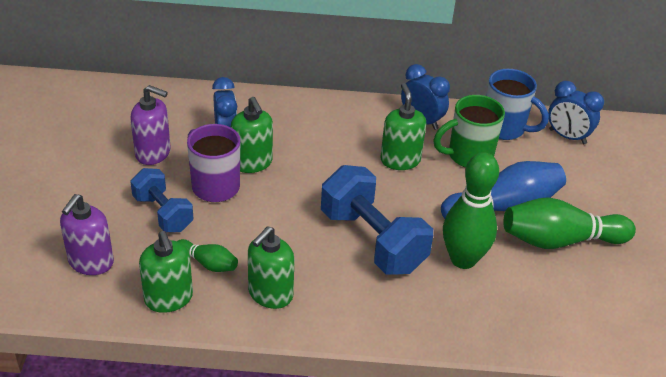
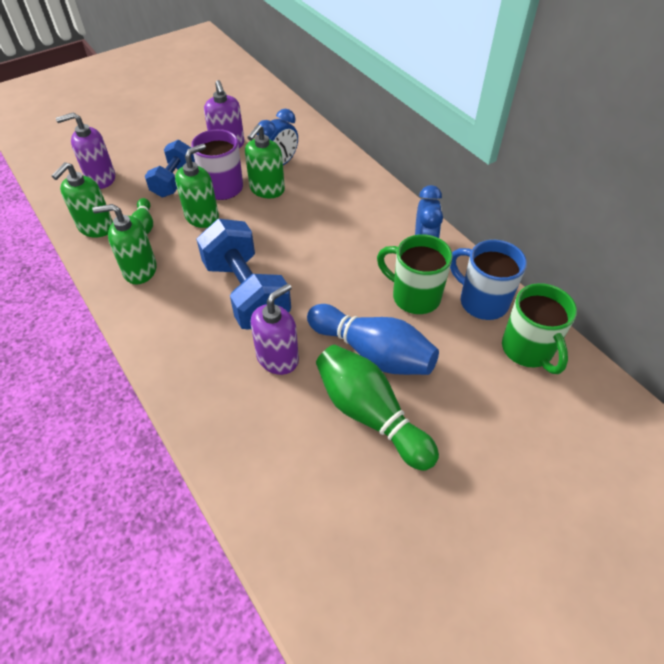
camera: 55 degrees right, 10 degrees up
blue dumbbell [321,165,433,275] -> blue dumbbell turned 45 degrees counterclockwise [196,219,291,329]
green soap dispenser [380,83,426,170] -> green soap dispenser moved to [175,144,219,228]
green bowling pin [443,152,499,269] -> purple soap dispenser [251,283,299,375]
blue mug [486,69,549,140] -> blue mug turned 135 degrees clockwise [450,240,527,320]
blue clock [548,81,604,144] -> green mug [502,283,577,374]

